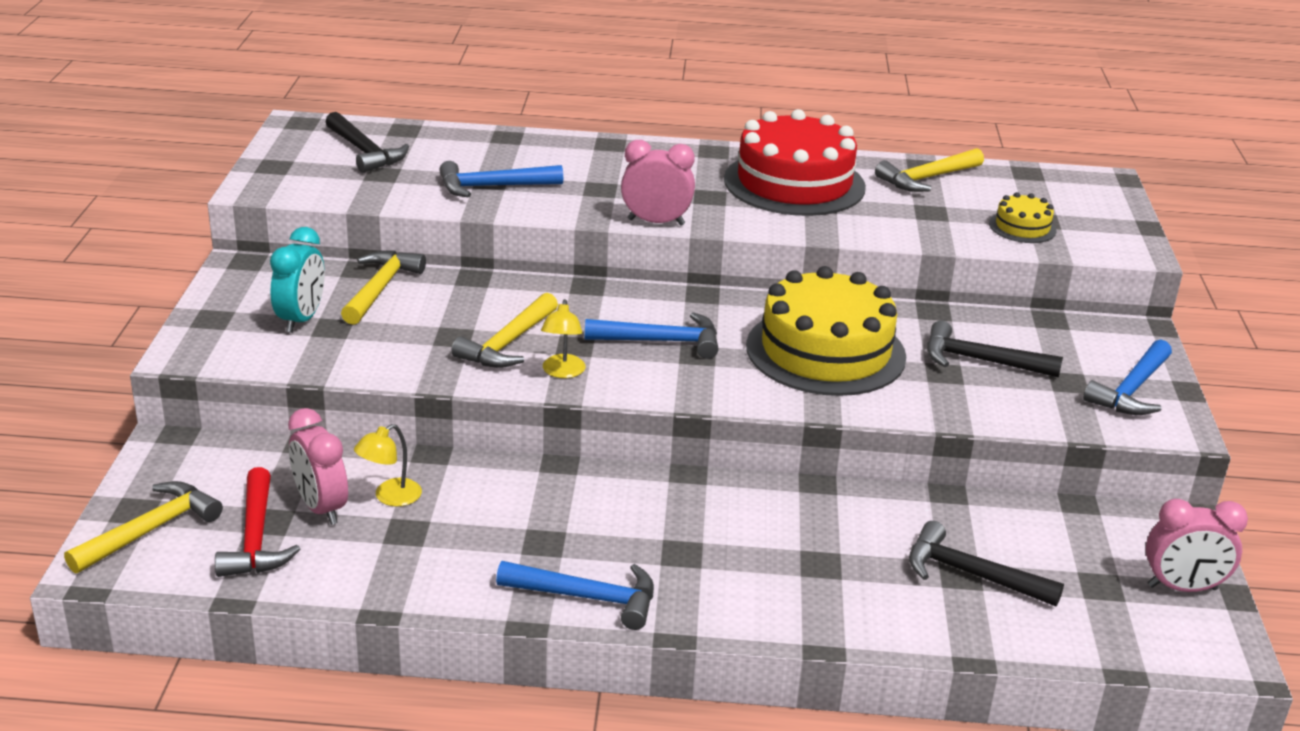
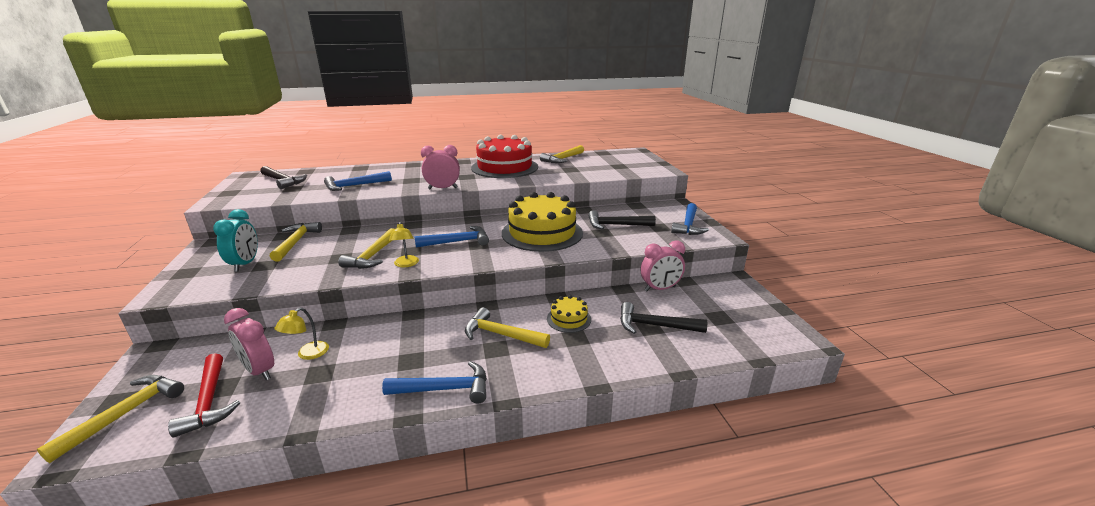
camera: 15 degrees left, 5 degrees down
yellow cake [989,192,1056,243] -> yellow cake moved to [547,295,591,333]
pink clock [1146,499,1248,592] -> pink clock moved to [641,240,685,291]
none -> yellow hammer [465,307,550,348]

